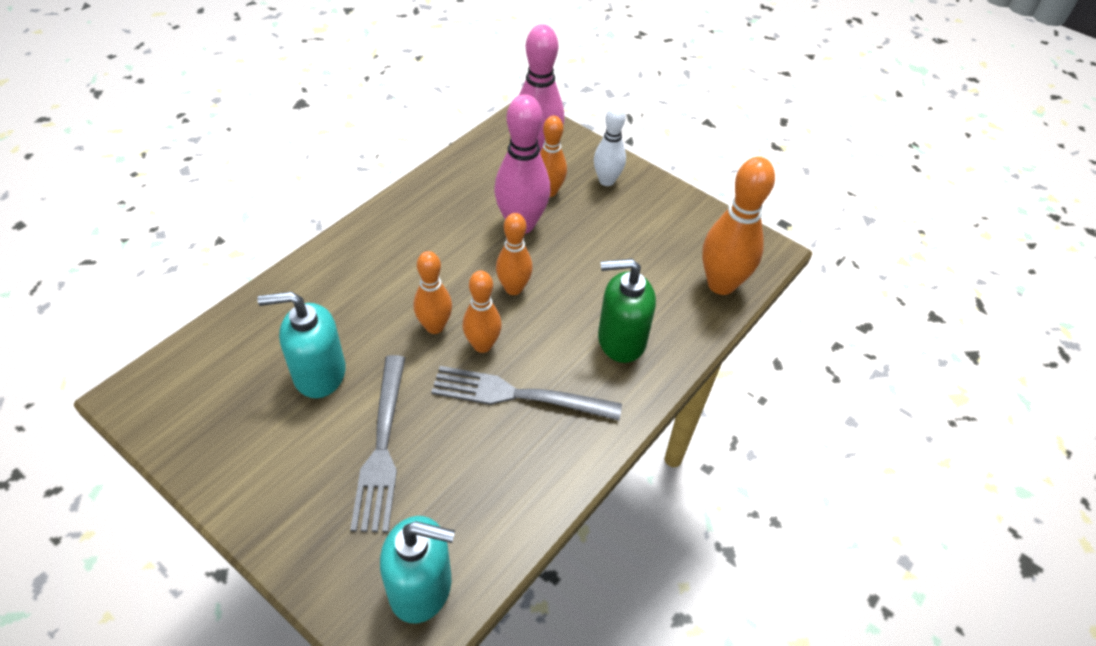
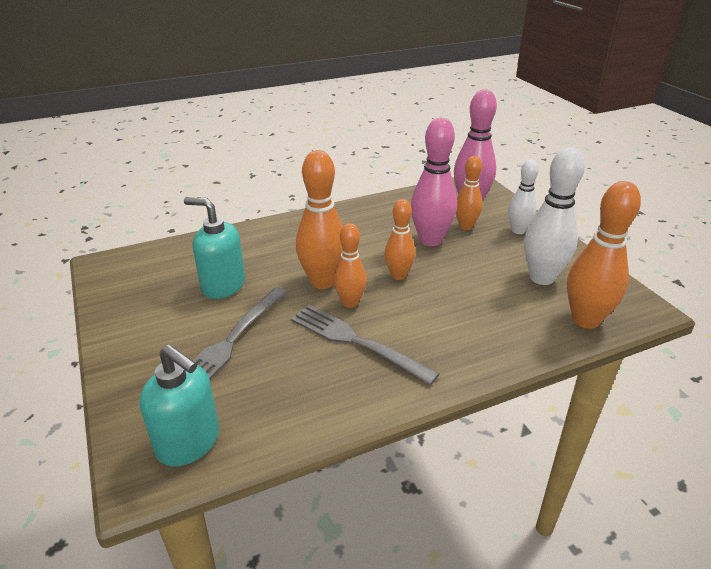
camera: 30 degrees right, 15 degrees down
orange bowling pin [414,251,452,334] -> orange bowling pin [296,150,343,289], size x1.61
green soap dispenser [598,259,656,363] -> none
none -> white bowling pin [524,147,585,285]

